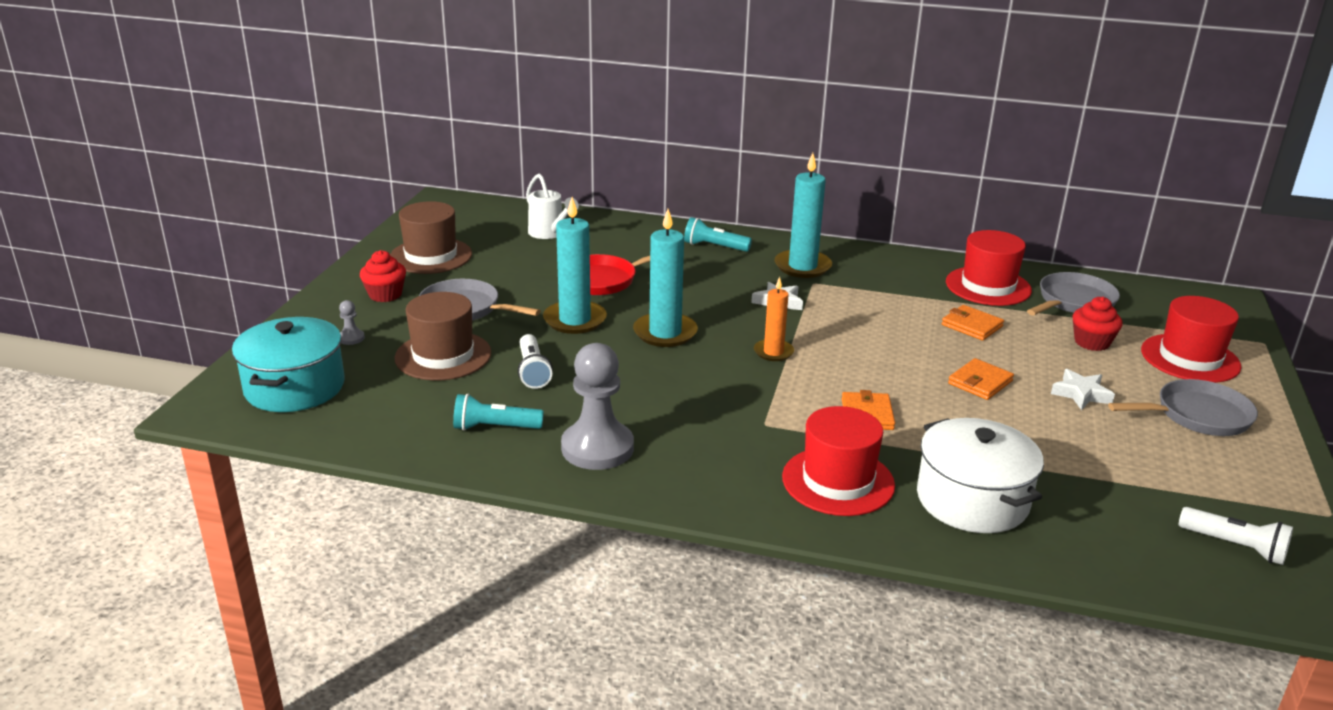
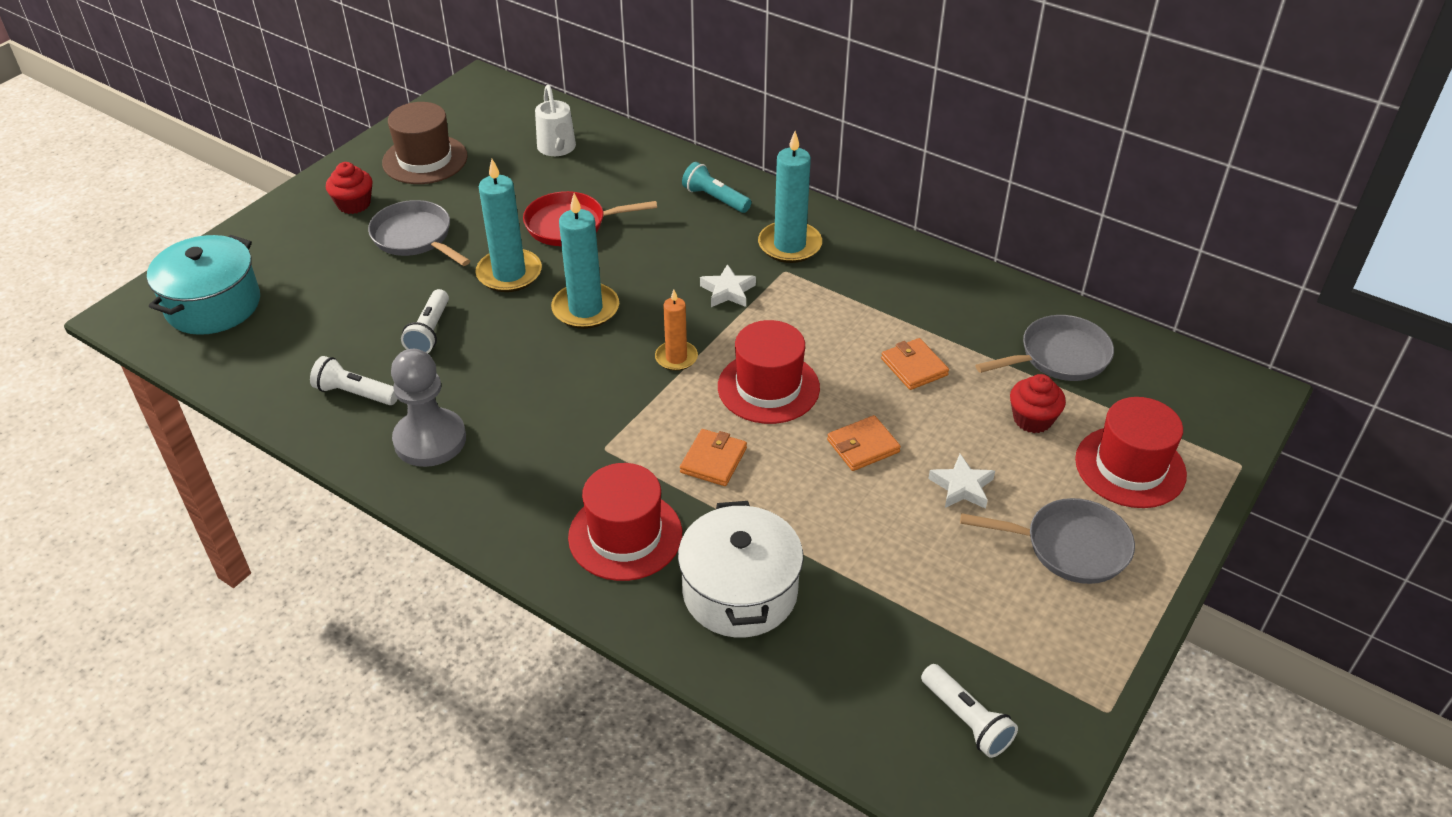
camera: 20 degrees right, 15 degrees up
grey pawn [339,300,365,345] -> none
brown hat [394,292,491,381] -> none
turquoise flashlight [453,394,544,431] -> white flashlight [310,356,397,405]
red hat [946,230,1032,306] -> red hat moved to [718,320,820,424]

